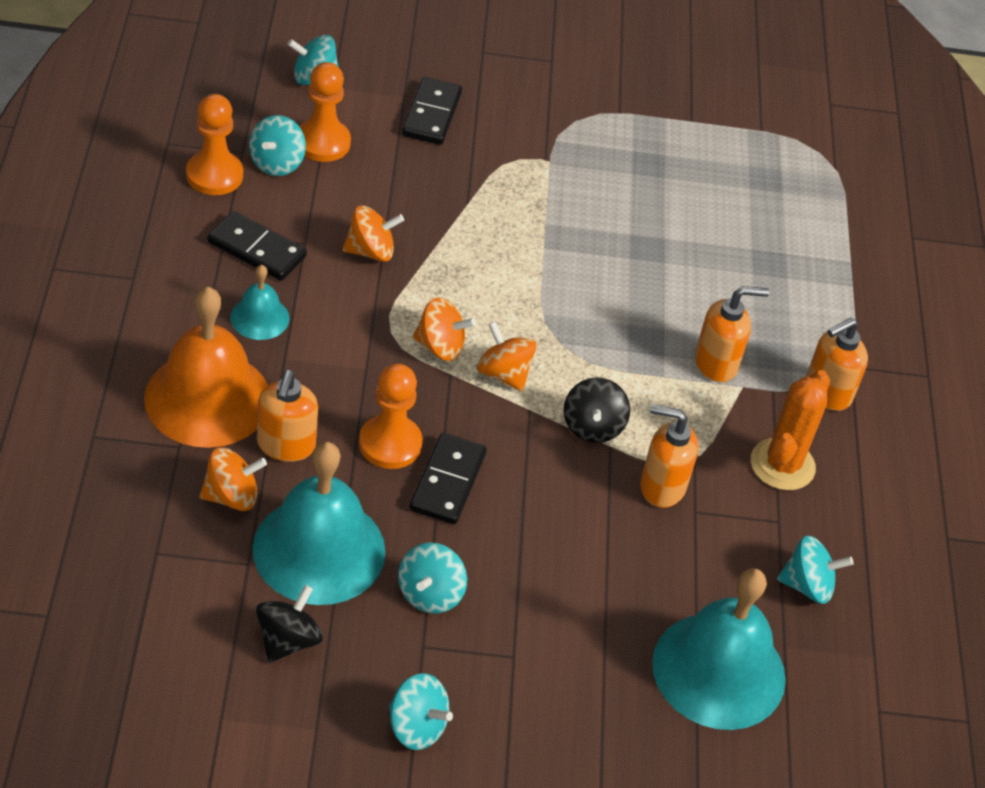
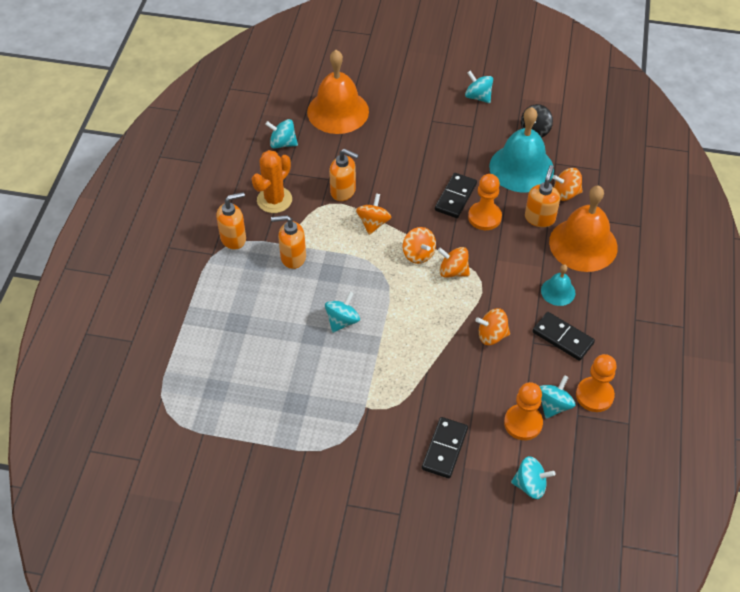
camera: 165 degrees left, 5 degrees up
turquoise spinning top [398,542,467,614] -> turquoise spinning top moved to [325,292,360,333]
black spinning top [564,377,630,443] -> orange spinning top [356,193,391,235]
turquoise bell [652,568,786,730] -> orange bell [307,50,369,134]

